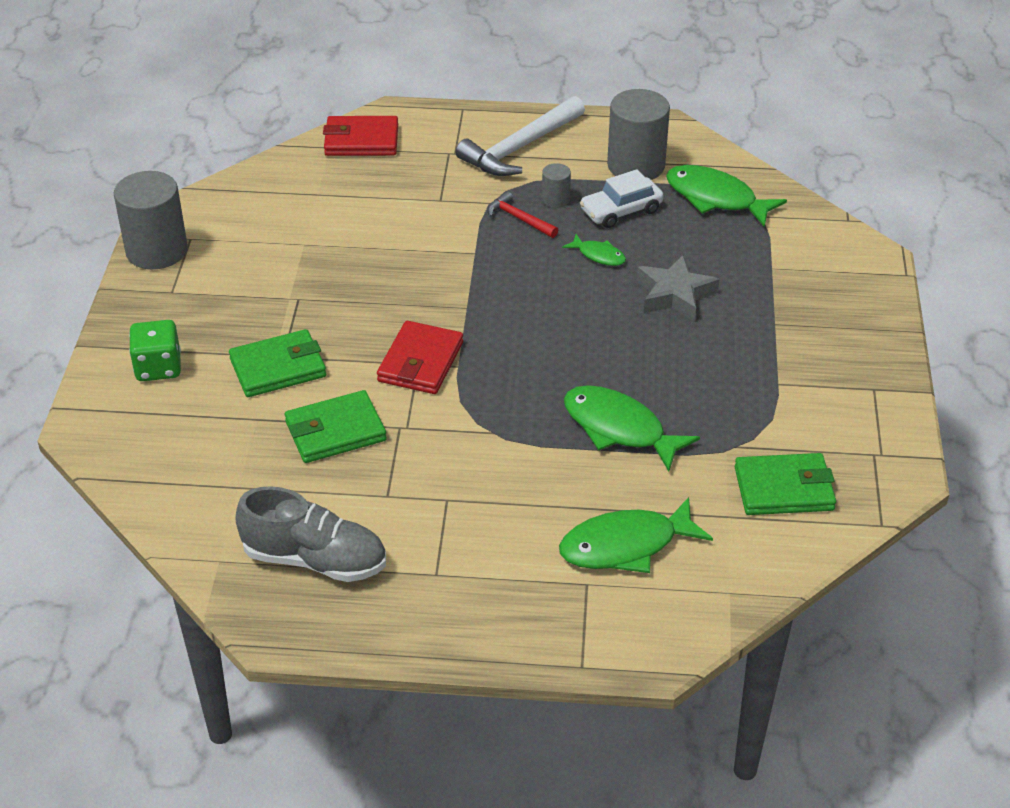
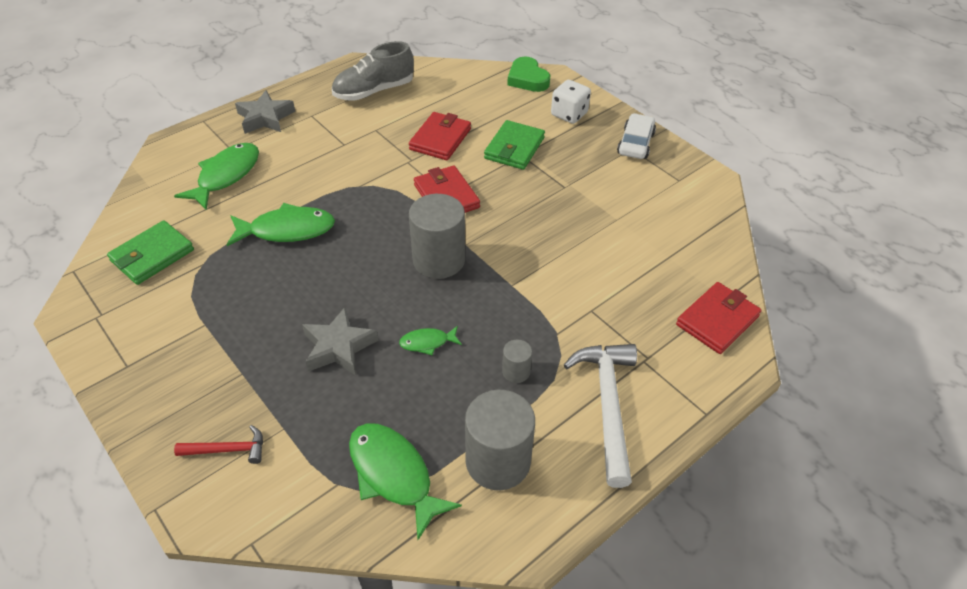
camera: 135 degrees right, 5 degrees up
grey cylinder [114,171,188,269] -> grey cylinder moved to [409,194,465,279]
green dice [129,320,181,381] -> white dice [551,80,591,124]
green wallet [285,390,387,463] -> red wallet [409,112,471,160]
red hammer [487,191,558,238] -> red hammer moved to [174,425,263,464]
white car [580,169,664,228] -> white car moved to [617,113,656,159]
green fish [666,165,787,227] -> green fish turned 120 degrees counterclockwise [349,423,462,540]
none -> grey star [235,90,295,134]
none -> green heart [507,56,551,92]

